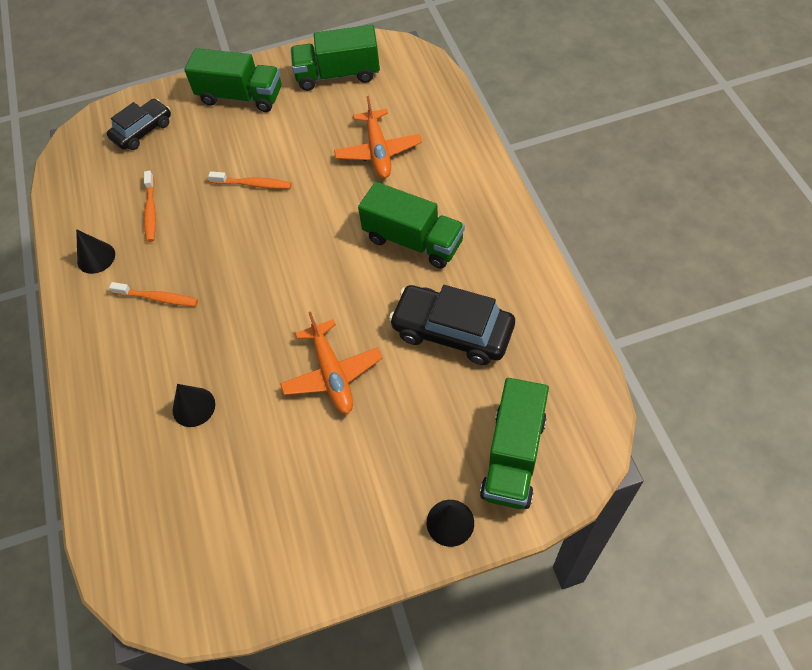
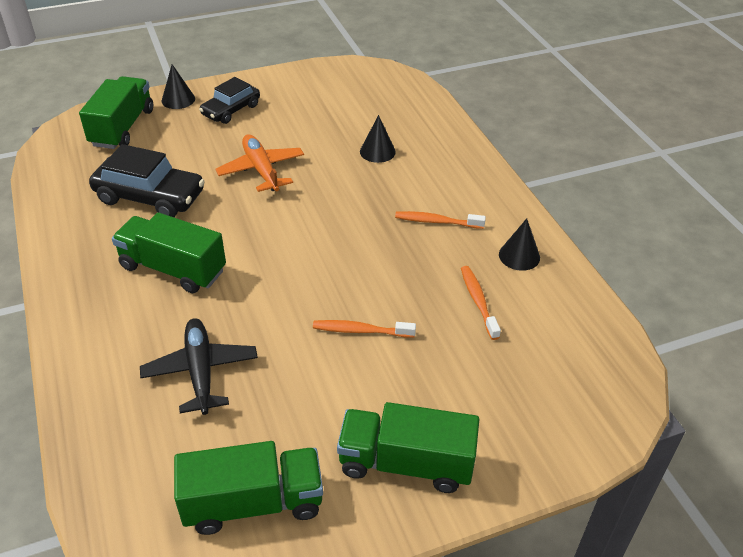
camera: 170 degrees right, 15 degrees down
black car [107,99,171,150] -> black car moved to [199,77,260,124]
orange plane [334,96,422,178] -> black plane [140,318,258,415]

